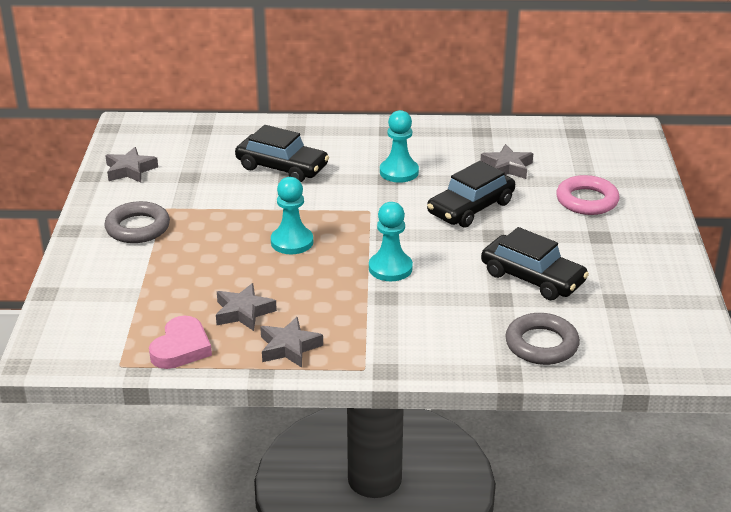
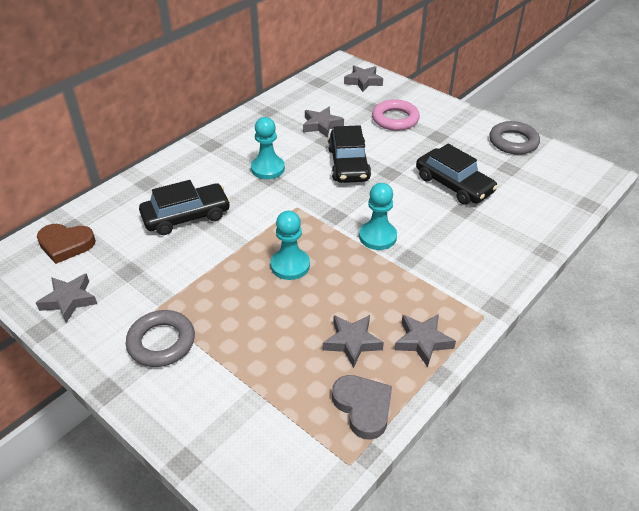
camera: 50 degrees left, 10 degrees up
pink heart [149,316,212,369] -> grey heart [332,375,392,440]
black car [481,227,589,300] -> black car turned 60 degrees clockwise [416,144,498,205]
grey ring [505,313,580,365] -> grey ring moved to [489,121,540,155]
none -> brown heart [37,224,96,264]
none -> grey star [344,65,383,92]

